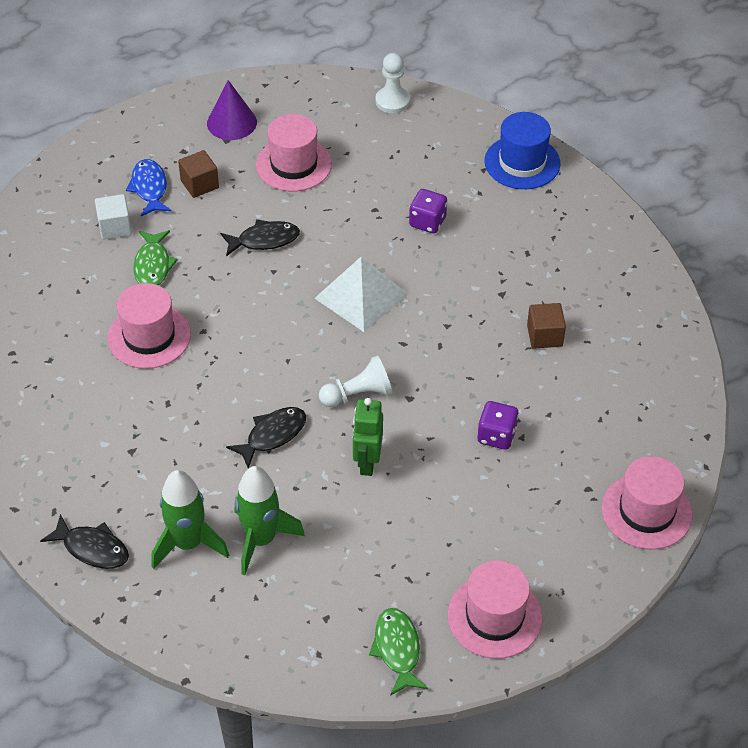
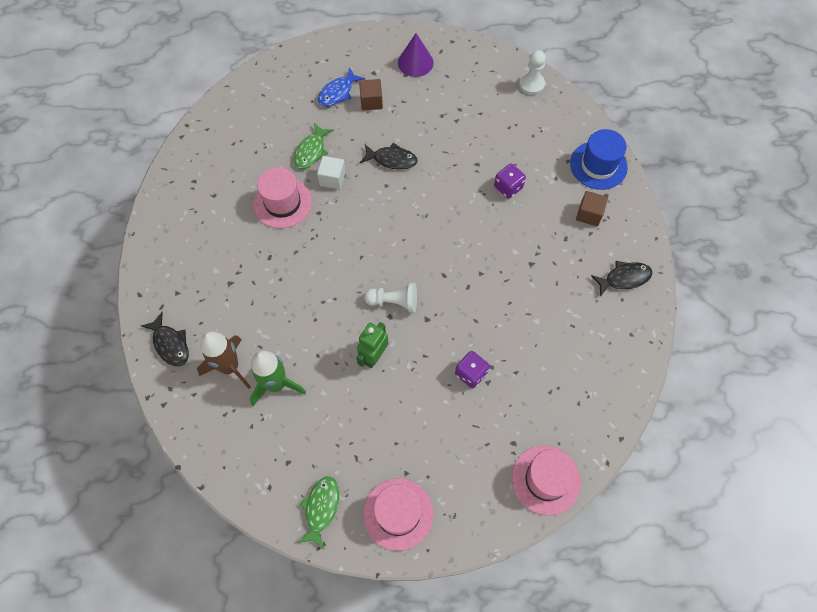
camera: 25 degrees right, 15 degrees up
white cube [95,194,132,240] -> white cube moved to [317,156,346,189]
blue fish [126,159,172,216] -> blue fish turned 150 degrees counterclockwise [318,68,365,106]
green rocket [152,470,229,569] -> brown rocket [197,331,251,389]
black fish [226,407,306,468] -> black fish moved to [591,261,653,297]
pink hat [256,114,332,192] -> none
white pyramid [315,257,408,332] -> none
brown cube [527,303,566,349] -> brown cube moved to [576,191,608,226]

